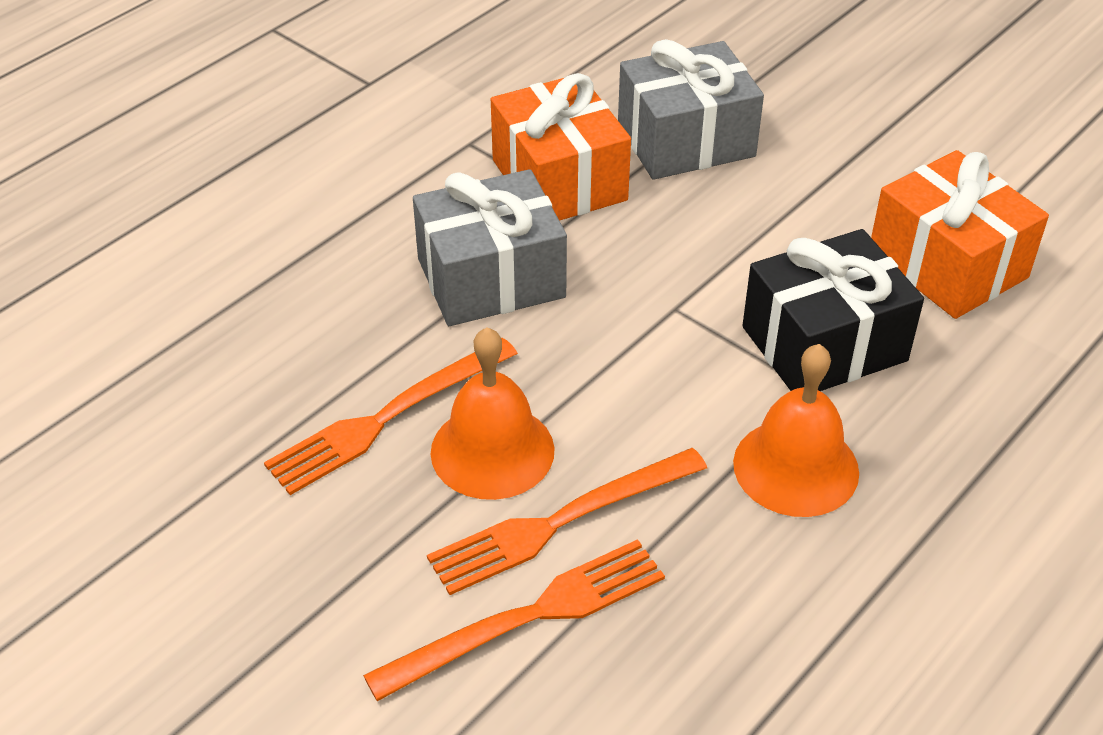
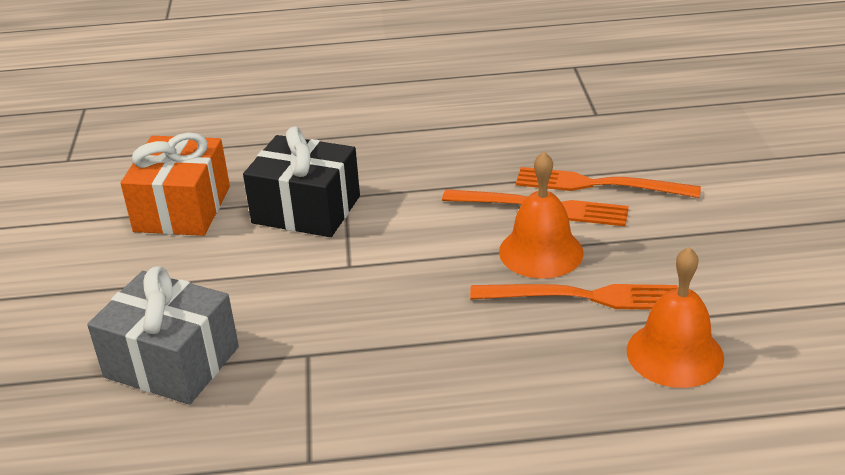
camera: 135 degrees left, 10 degrees down
grey gift [413,169,567,326] -> none
orange gift [491,73,631,221] -> none
orange bell [733,344,859,517] -> orange bell moved to [627,247,724,388]

